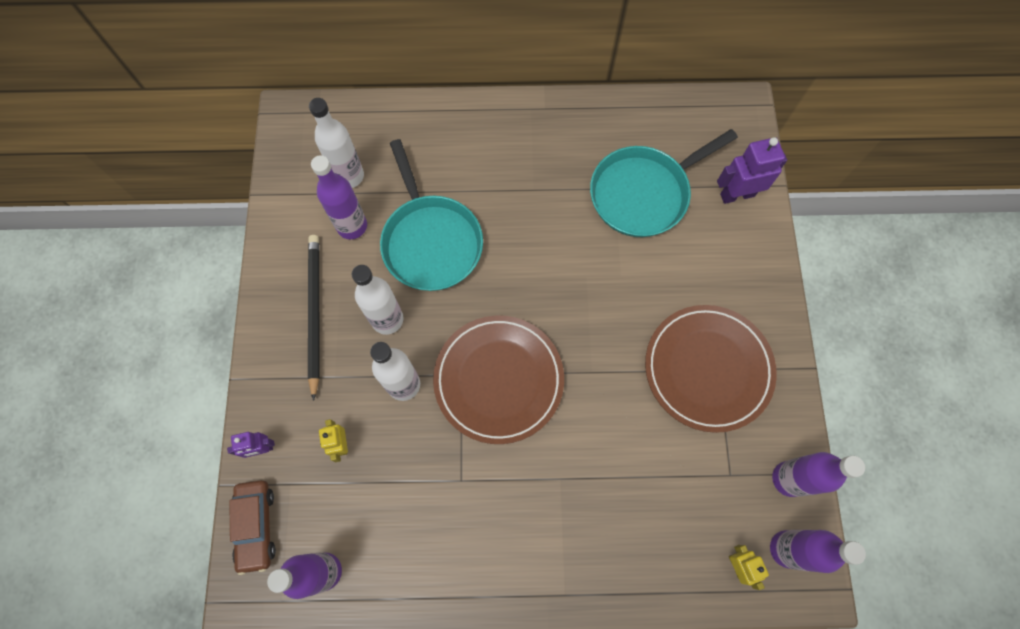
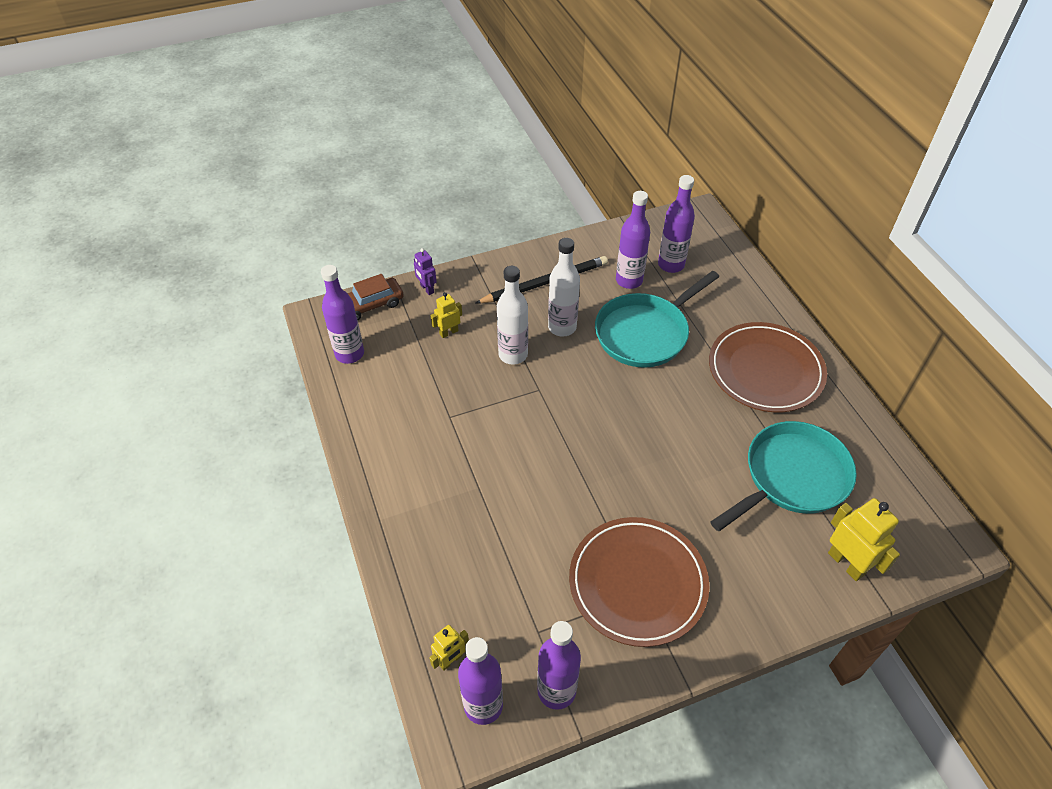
camera: 70 degrees right, 20 degrees down
white bottle [309,98,364,188] -> purple bottle [658,175,695,273]
brown plate [433,315,564,444] -> brown plate moved to [709,322,827,412]
turquoise pan [590,129,738,237] -> turquoise pan turned 105 degrees clockwise [710,421,857,531]
purple robot [717,137,787,204] -> yellow robot [828,498,900,581]

